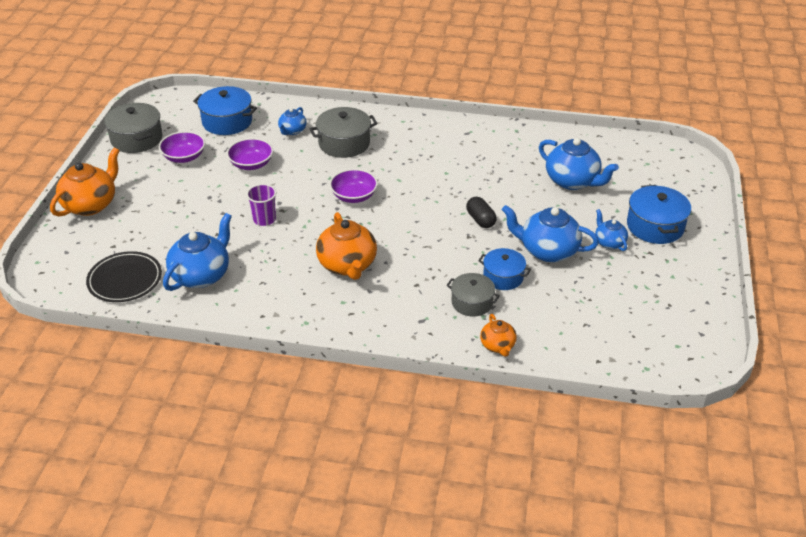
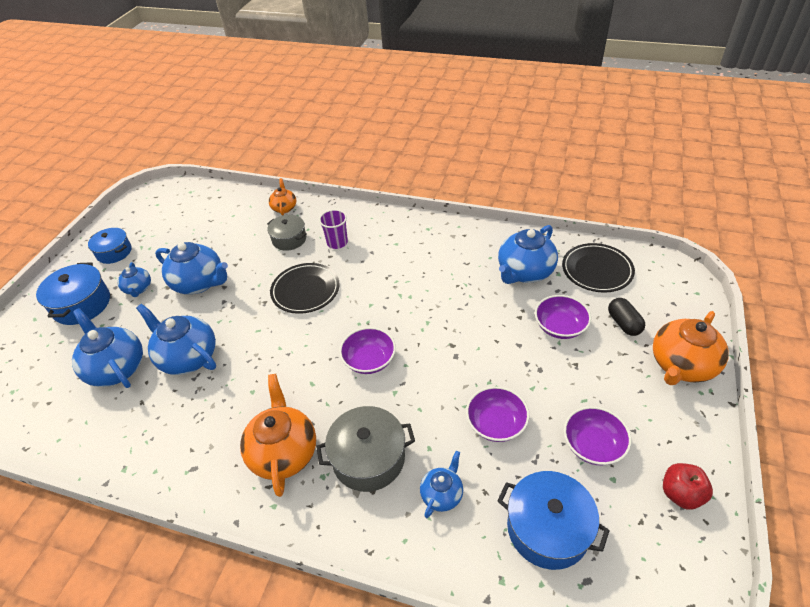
camera: 170 degrees left, 5 degrees up
grey pot [104,103,163,153] -> red apple [663,463,713,510]
purple cup [246,184,276,226] -> purple cup moved to [319,209,348,249]
orange teapot [316,212,377,280] -> orange teapot moved to [240,374,316,497]
black capsule [466,197,497,228] -> black capsule moved to [608,298,645,336]
blue pot [478,248,531,290] -> blue pot moved to [88,228,131,264]
none -> blue teapot [136,304,216,375]
none -> black plate [270,263,340,314]
none -> purple bowl [535,295,591,339]

